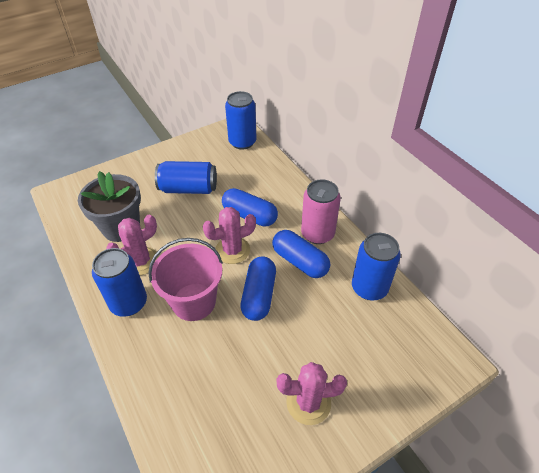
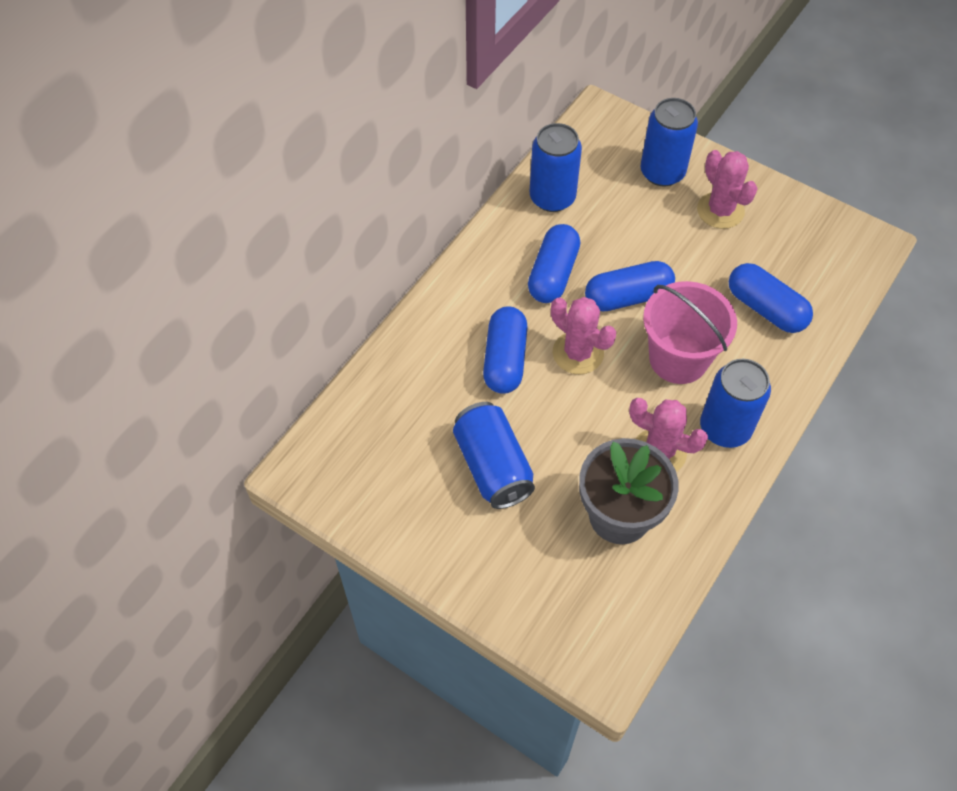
camera: 115 degrees left, 10 degrees up
blue can [225,91,257,150] -> blue can moved to [641,98,698,187]
pink can [301,179,341,244] -> none
none -> blue capsule [729,263,813,333]

